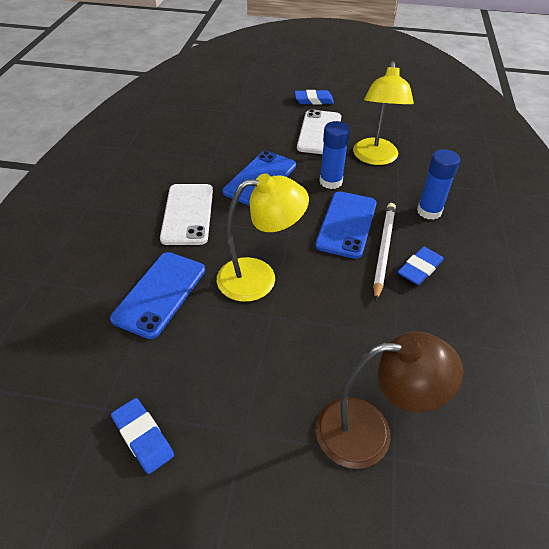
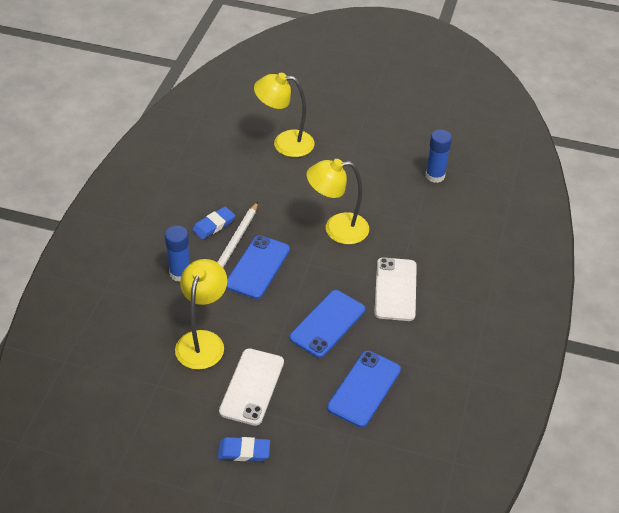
camera: 175 degrees left, 0 degrees up
blue phone [110,252,205,339] -> blue phone moved to [327,351,401,427]
blue eraser [111,398,174,474] -> none
brown lamp [315,331,463,469] -> yellow lamp [254,73,315,157]
blue glue stick [320,121,350,189] -> blue glue stick moved to [425,130,452,183]

